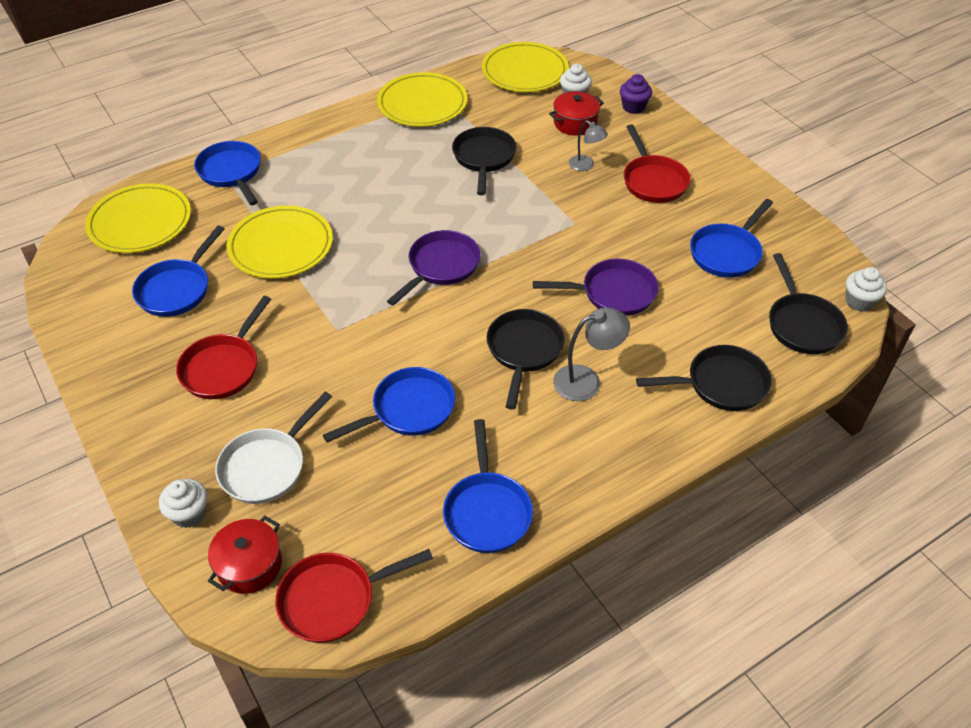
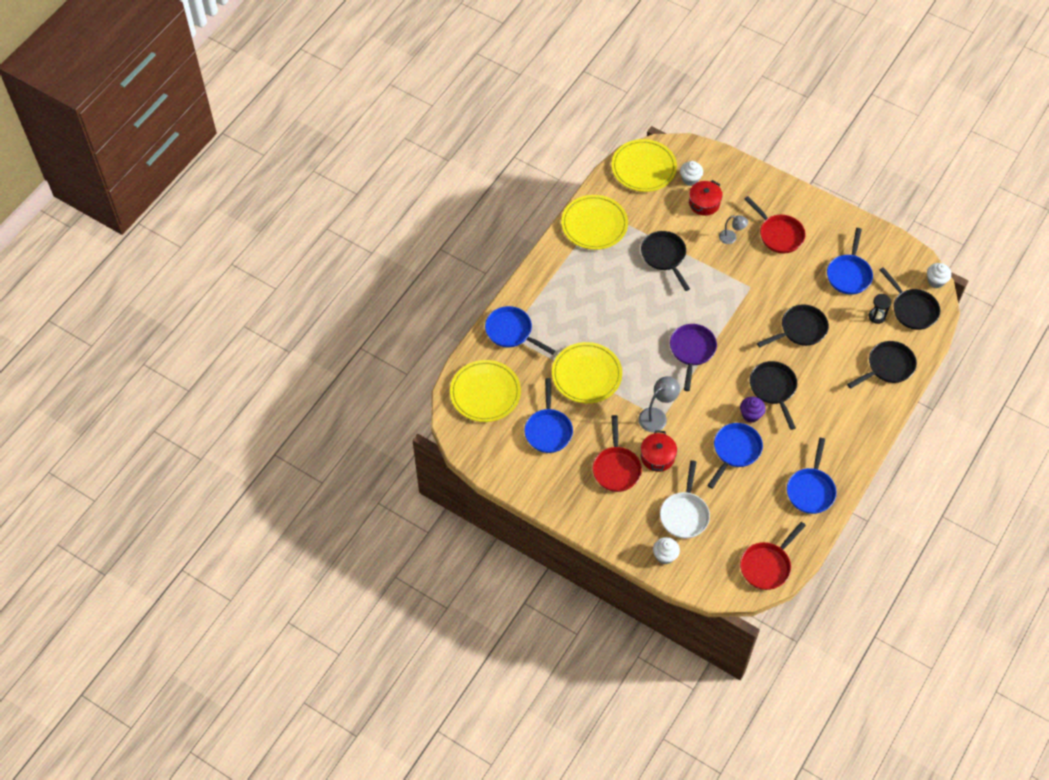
camera: 25 degrees left, 10 degrees up
red pot [208,516,282,594] -> red pot moved to [641,430,677,472]
blue pan [443,419,533,553] -> blue pan turned 45 degrees clockwise [787,438,837,514]
purple pan [533,259,659,316] -> black pan [757,305,829,347]
grey lamp [553,307,630,401] -> grey lamp moved to [638,376,680,432]
purple cupcake [620,74,652,114] -> purple cupcake moved to [740,397,766,422]
none -> black hourglass [869,294,891,324]

